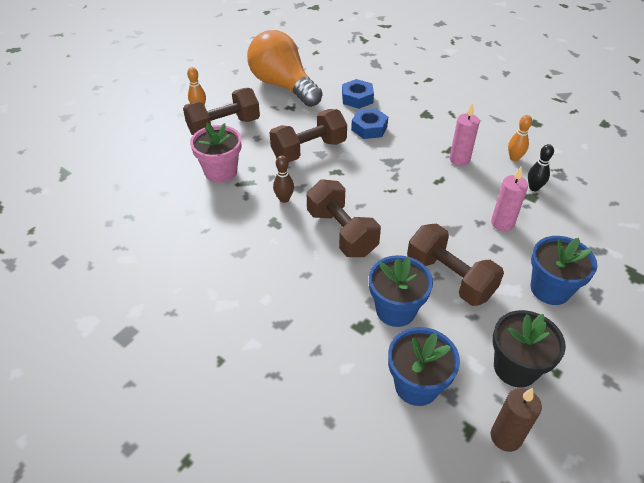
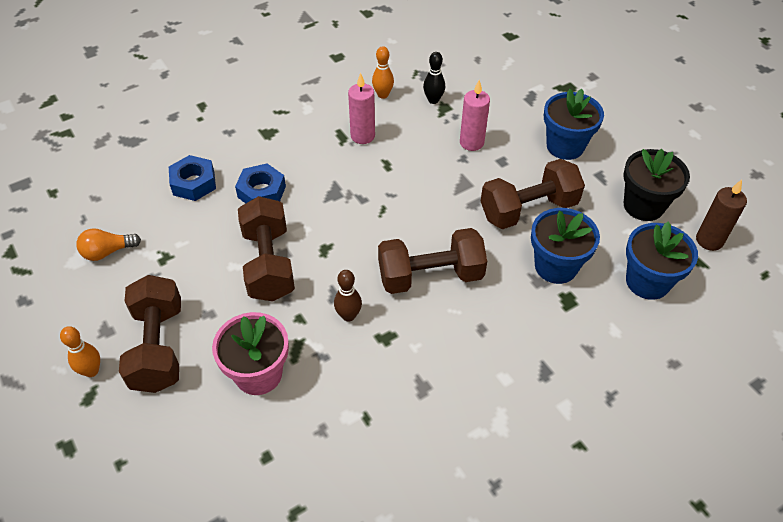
camera: 70 degrees left, 5 degrees up
orange light bulb [247,30,322,107] -> orange light bulb [76,228,141,261], size x0.41

